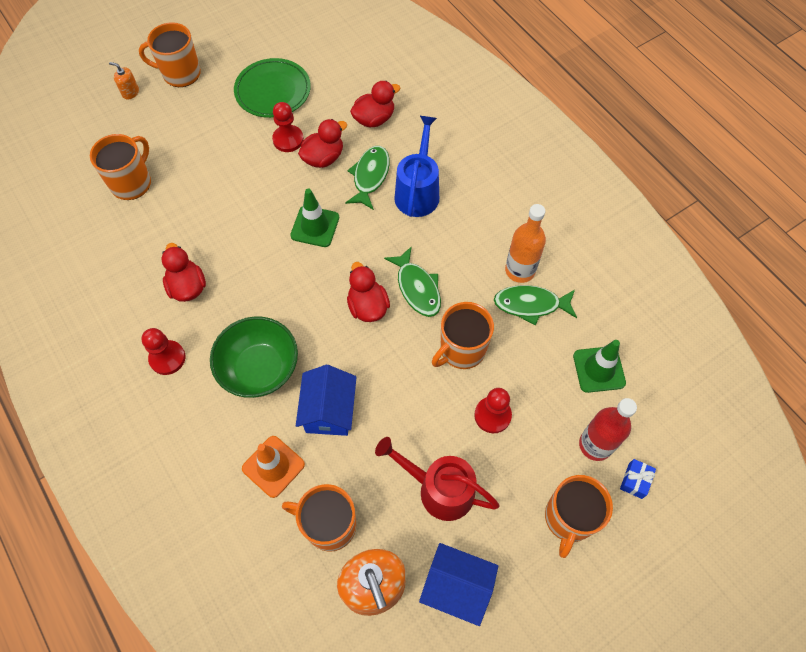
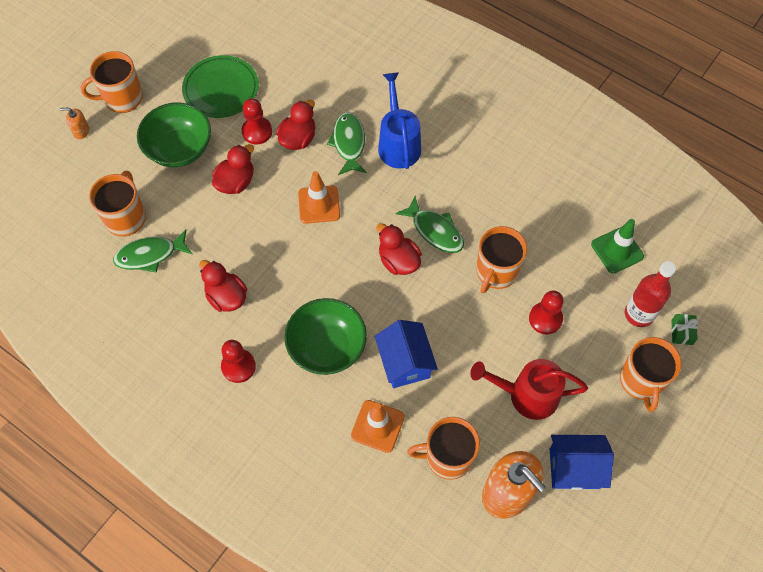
camera: 20 degrees left, 0 degrees up
green traffic cone [290,189,339,247] -> orange traffic cone [298,171,340,224]
red duck [350,81,400,127] -> red duck moved to [212,144,254,194]
green fish [494,285,577,325] -> green fish moved to [113,229,193,273]
orange bottle [505,204,546,283] -> none
blue gift [620,459,656,499] -> green gift [672,314,698,345]
none -> green bowl [137,103,211,167]

